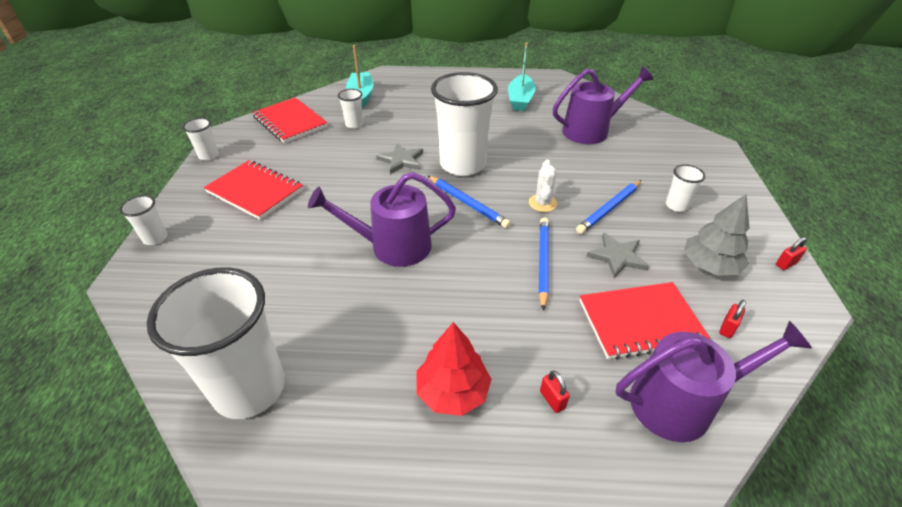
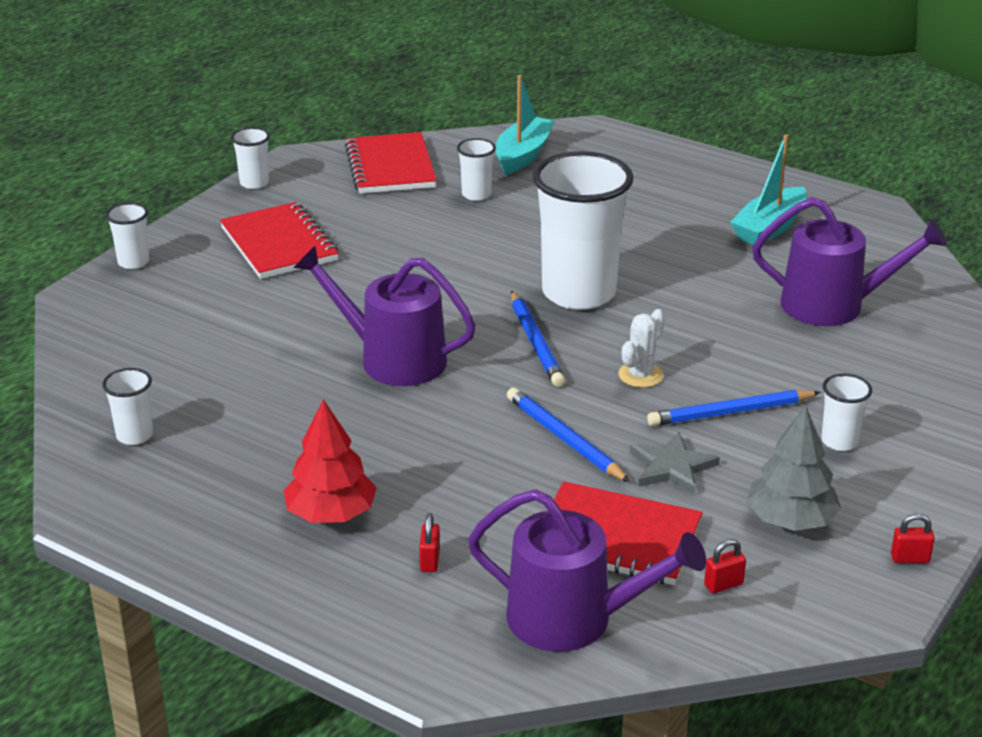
camera: 30 degrees right, 10 degrees down
white cup [147,267,285,419] -> white cup [102,368,153,445], size x0.44
grey star [376,143,423,174] -> none
blue pencil [539,218,549,311] -> blue pencil turned 75 degrees counterclockwise [507,388,630,482]

